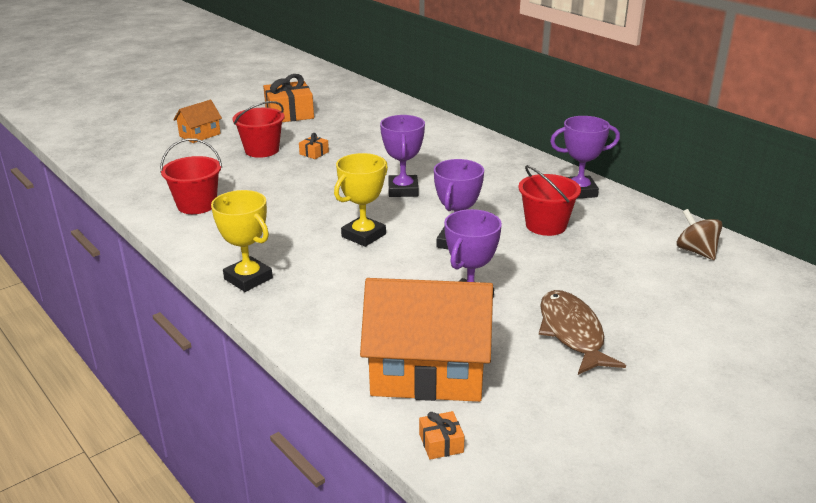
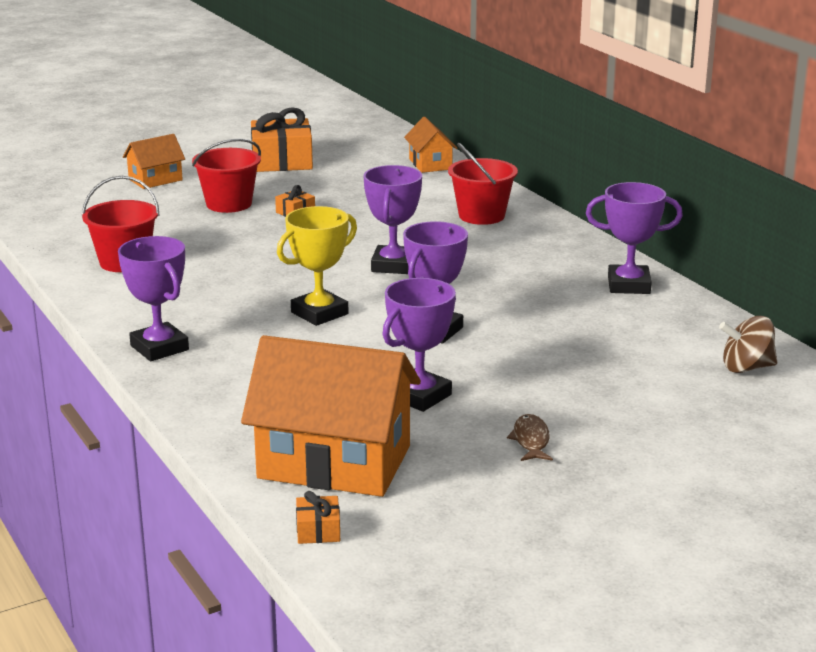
camera: 10 degrees right, 5 degrees down
yellow trophy [211,190,273,292] -> purple trophy [118,236,189,361]
red bucket [518,165,581,236] -> red bucket moved to [448,143,518,225]
brown fish [539,290,626,375] -> brown fish [507,414,553,461], size x0.52
brown spinning top [676,209,723,260] -> brown spinning top turned 75 degrees counterclockwise [719,316,777,373]
none -> orange house [404,116,457,173]

